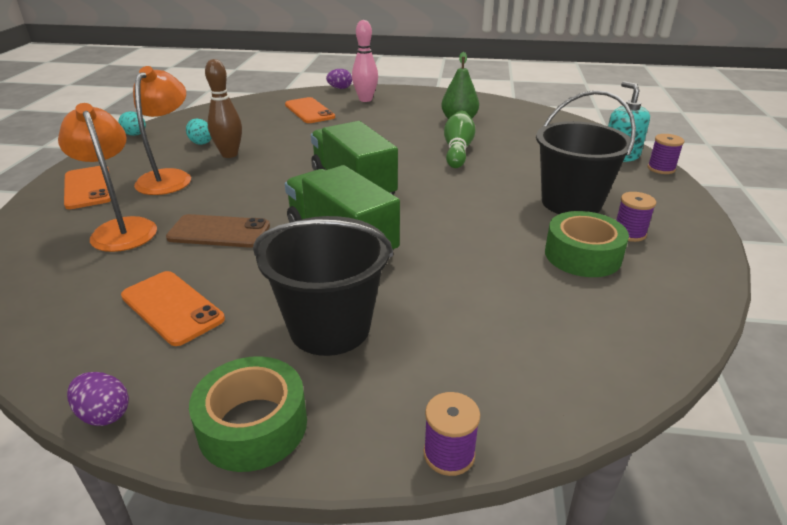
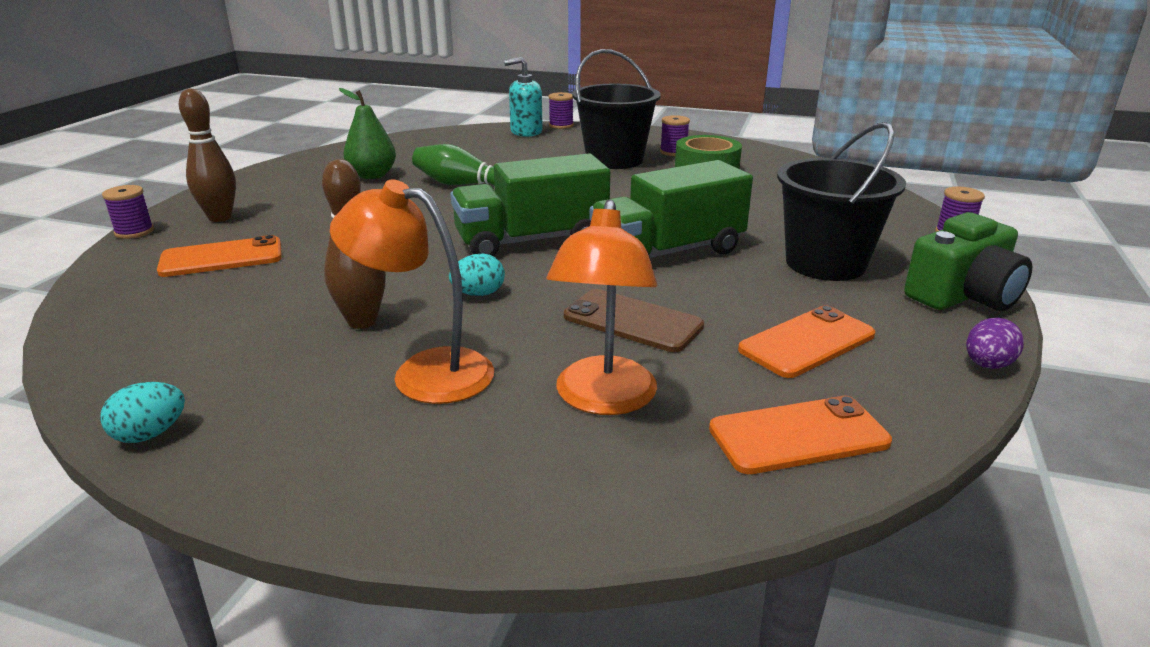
camera: 80 degrees left, 5 degrees down
orange lamp [58,103,157,252] -> orange lamp turned 60 degrees counterclockwise [547,199,657,415]
orange phone [64,166,111,209] -> orange phone moved to [709,396,892,474]
brown phone [166,214,270,248] -> brown phone turned 75 degrees counterclockwise [564,289,704,352]
turquoise egg [186,119,211,145] -> turquoise egg moved to [449,253,505,296]
green tape [189,356,307,472] -> green camera [904,212,1032,311]
purple egg [326,69,352,89] -> purple spool [102,185,154,239]
pink bowling pin [352,20,378,102] -> brown bowling pin [179,88,236,222]

